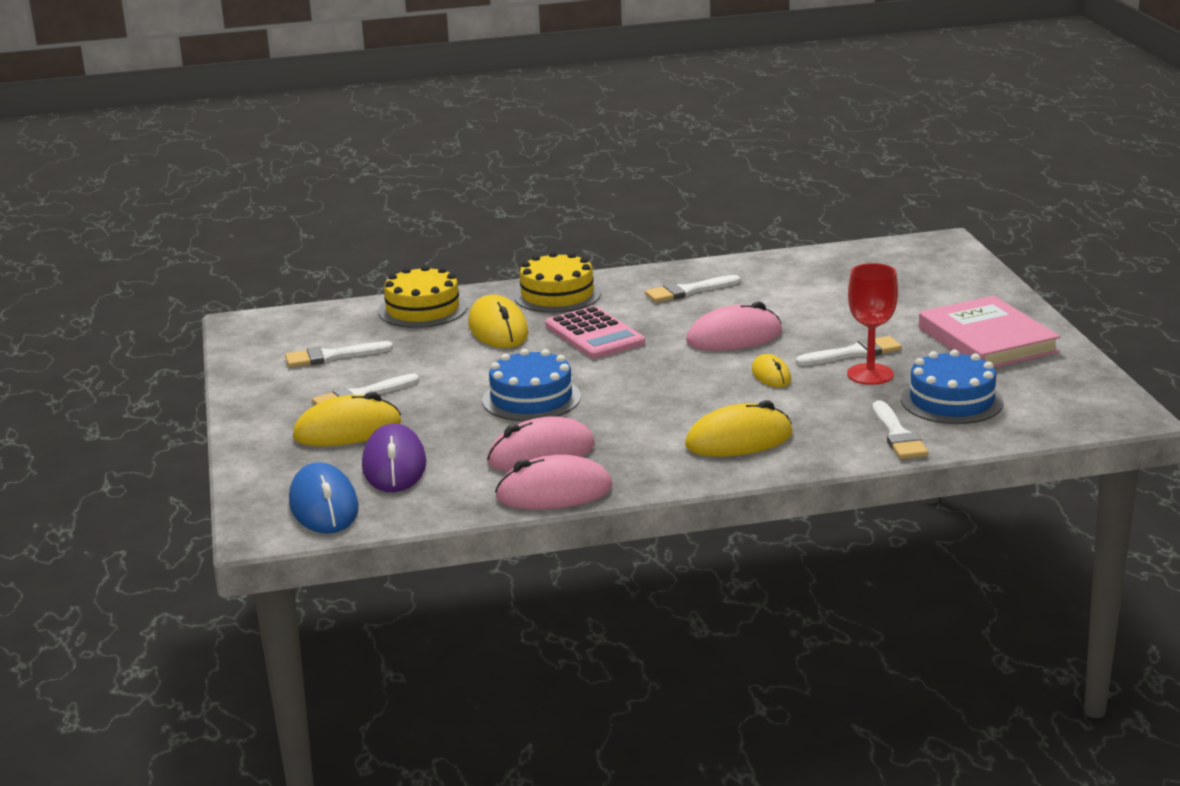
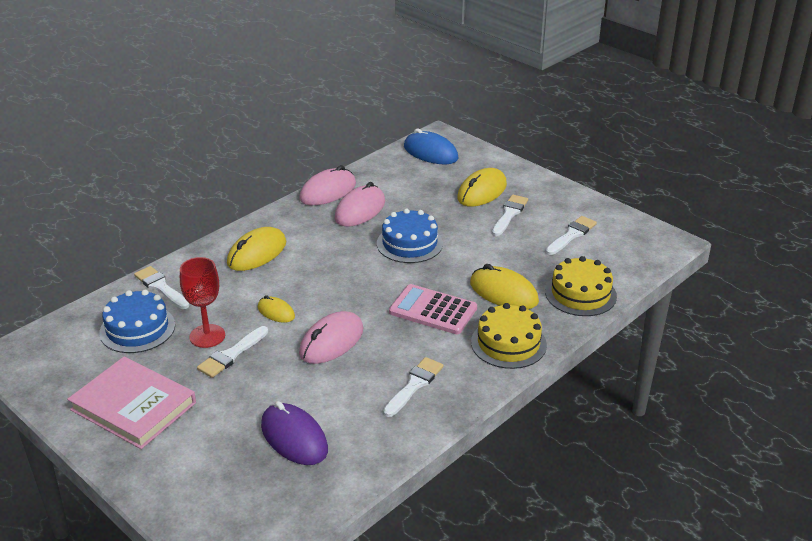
camera: 145 degrees right, 10 degrees up
purple mouse [362,423,427,492] -> purple mouse moved to [261,401,328,465]

